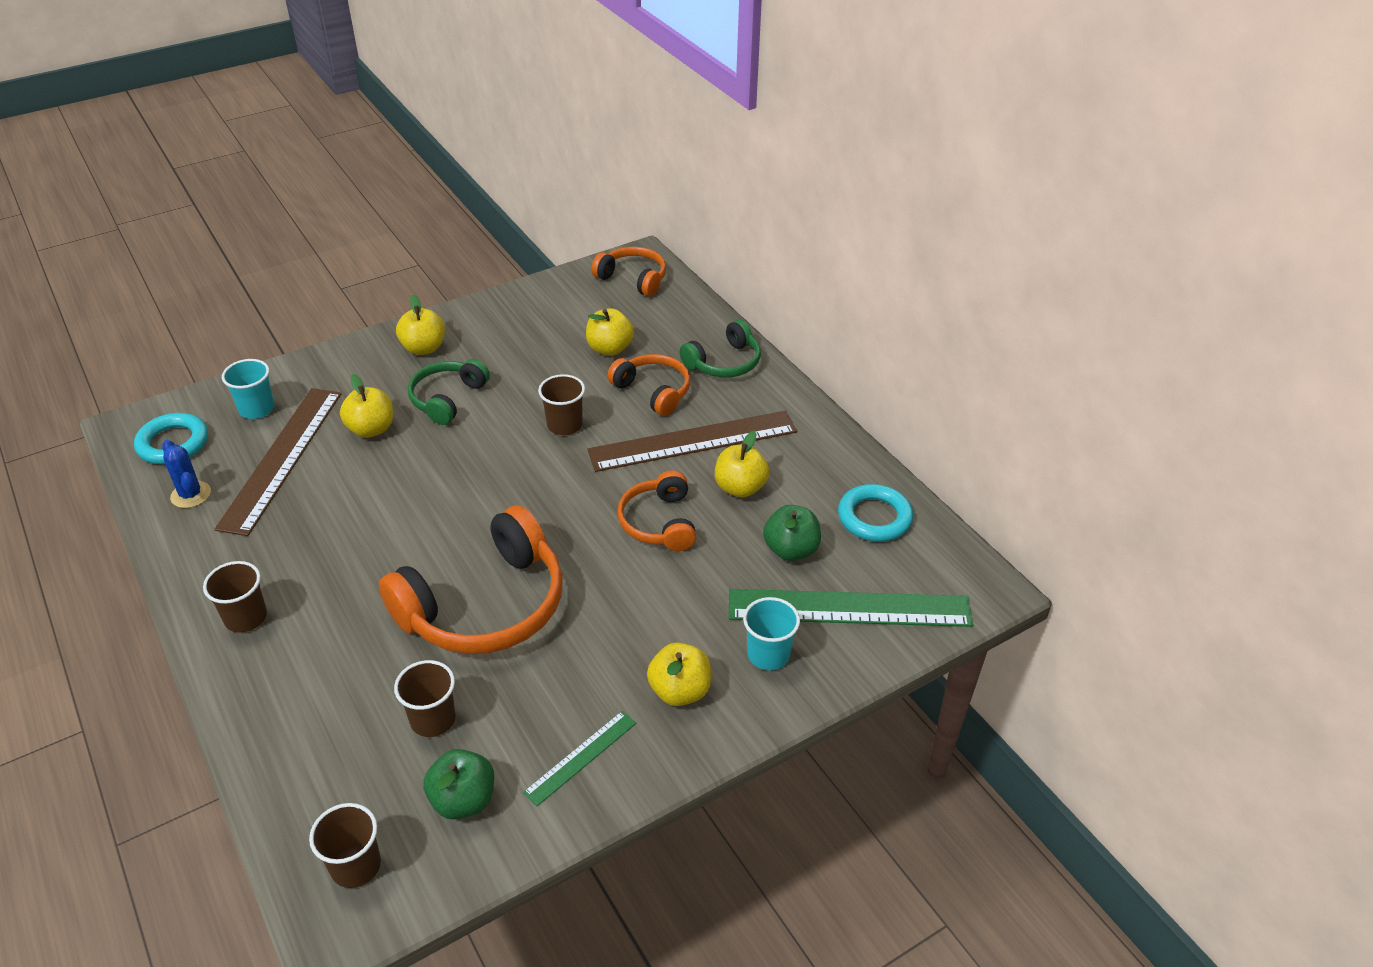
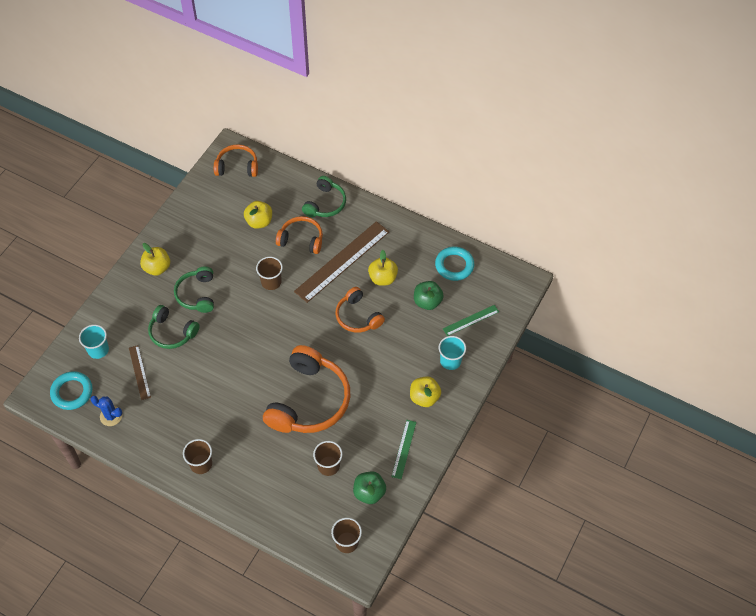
camera: 30 degrees left, 15 degrees up
brown ruler [214,388,341,536] -> brown ruler [129,345,151,400], size x0.50
yellow apple [340,374,393,438] -> green headphones [148,305,200,349]
green ruler [729,589,973,627] -> green ruler [443,305,499,336], size x0.50

